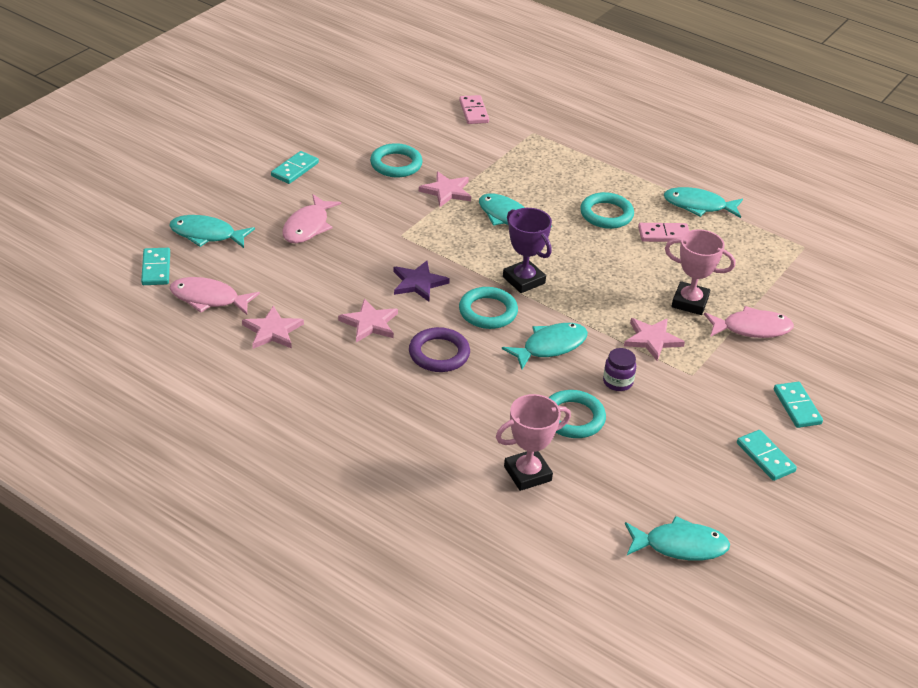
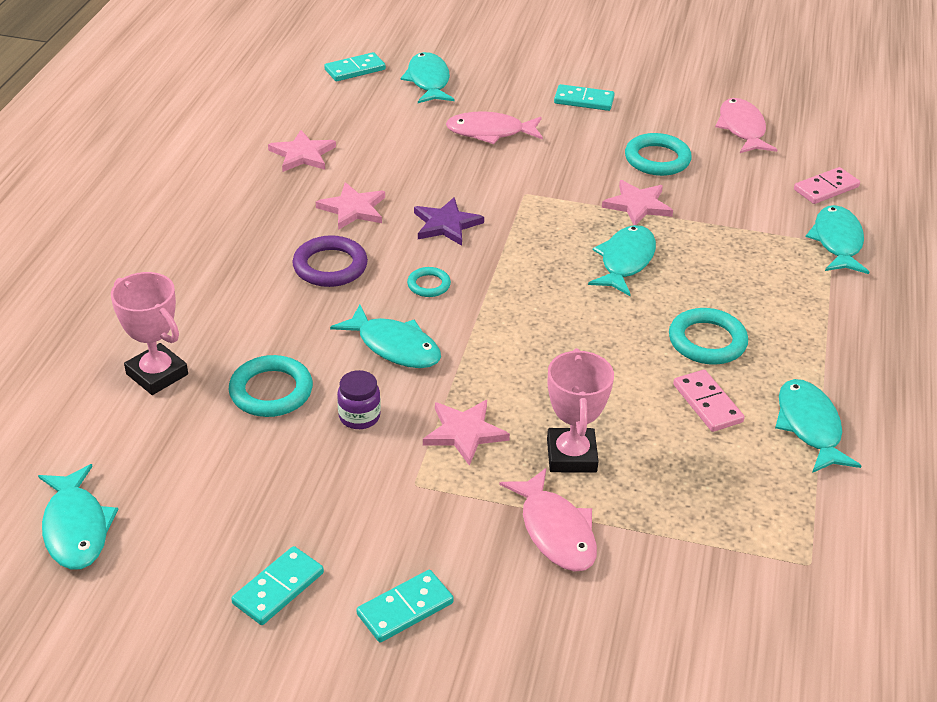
camera: 70 degrees right, 0 degrees up
pink fish [170,277,260,315] -> pink fish moved to [715,98,777,153]
turquoise ring [459,287,518,329] -> turquoise ring [407,267,451,297], size x0.57
purple trophy [503,208,552,293] -> none
none -> turquoise fish [806,205,869,274]

